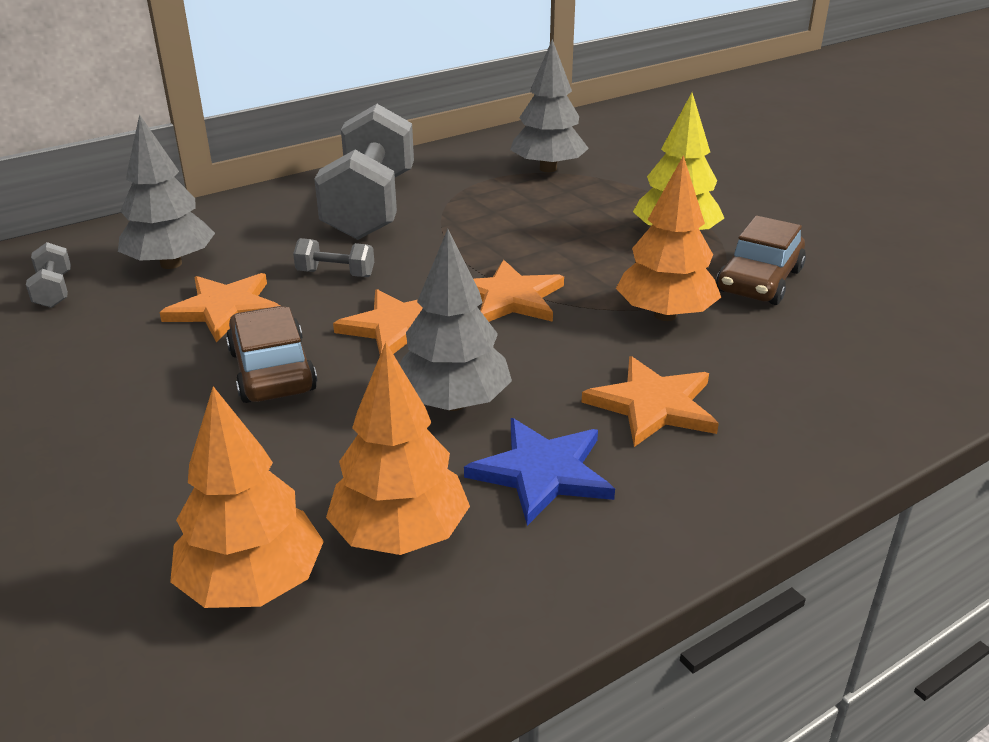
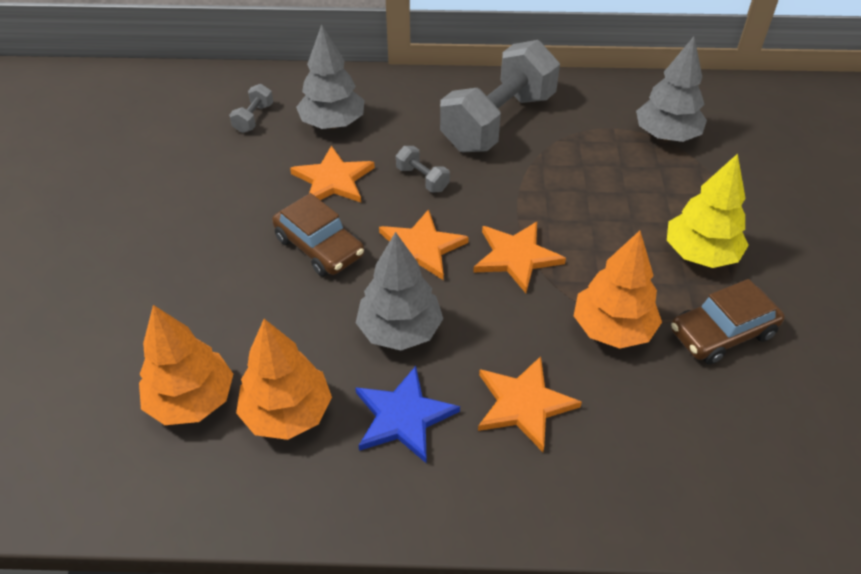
camera: 35 degrees right, 15 degrees up
brown car [226,306,317,403] -> brown car turned 120 degrees clockwise [272,193,364,277]

